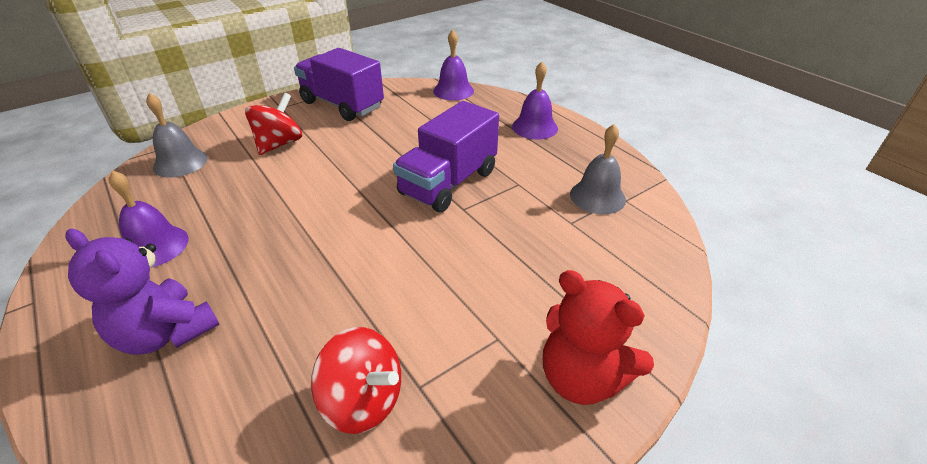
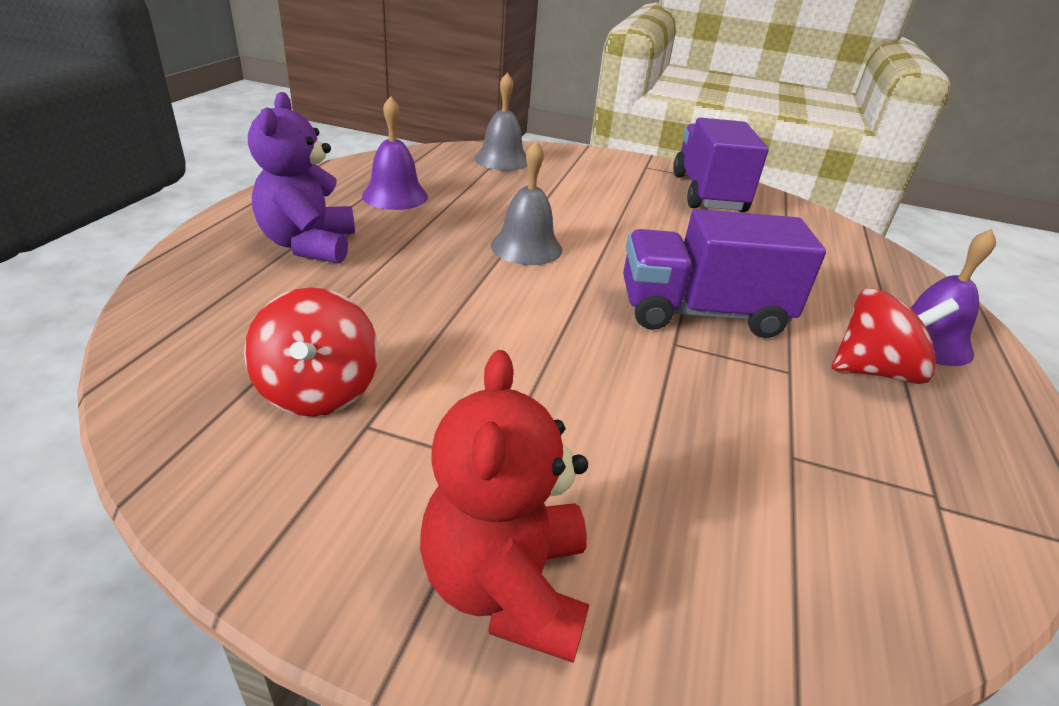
camera: 50 degrees right, 5 degrees down
red spinning top [245,93,302,155] -> red spinning top moved to [832,288,959,384]
purple bell [433,30,474,101] -> none
grey bell [570,124,626,214] -> grey bell moved to [491,141,562,265]

